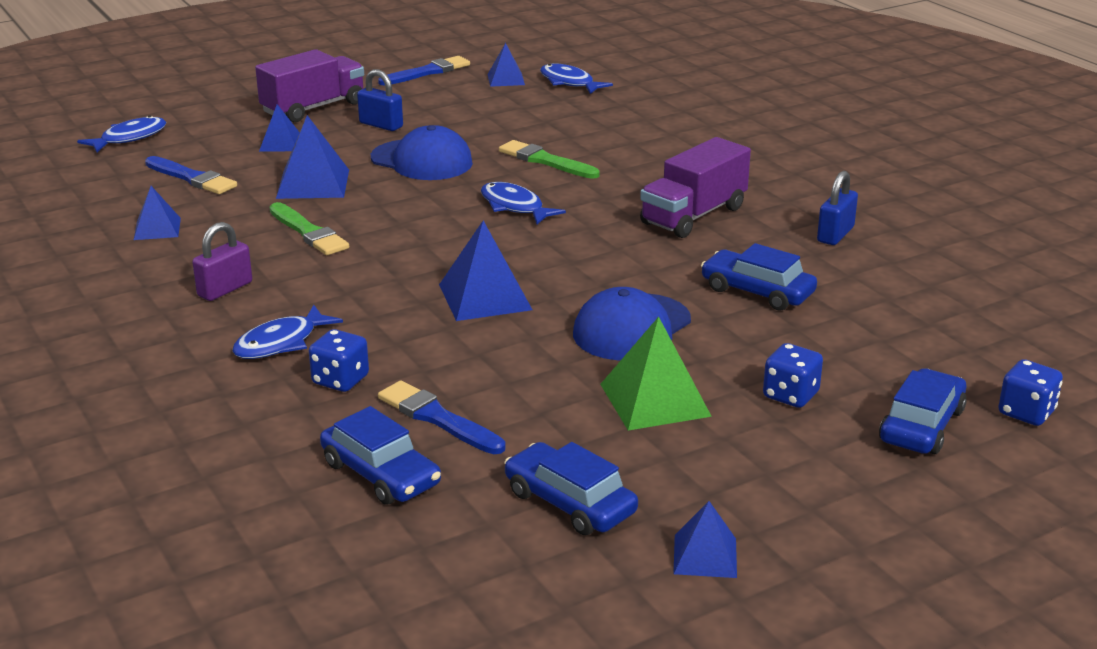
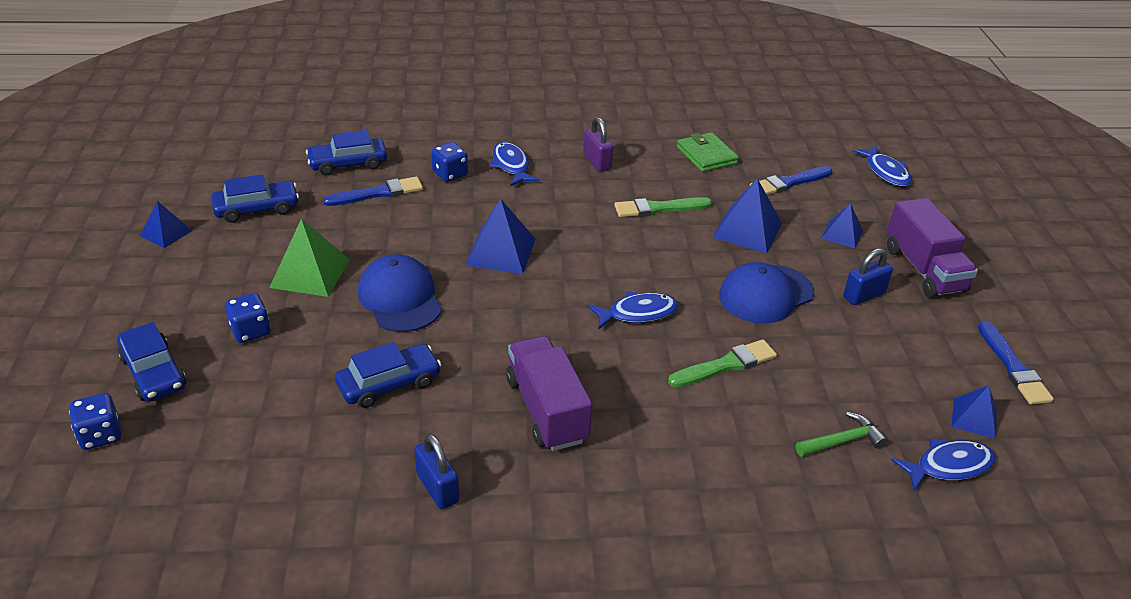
camera: 115 degrees right, 10 degrees up
blue pyramid [134,186,181,240] -> green wallet [677,132,739,172]
none -> green hammer [796,412,888,457]

